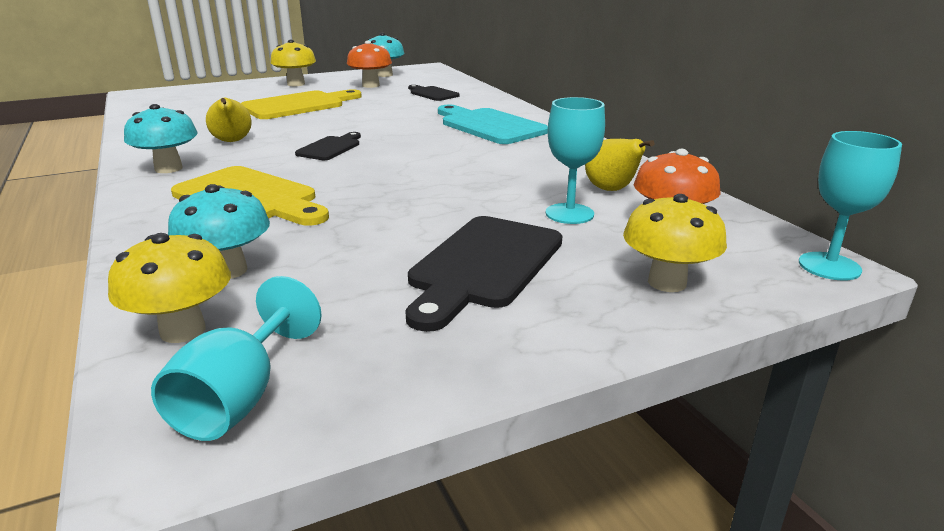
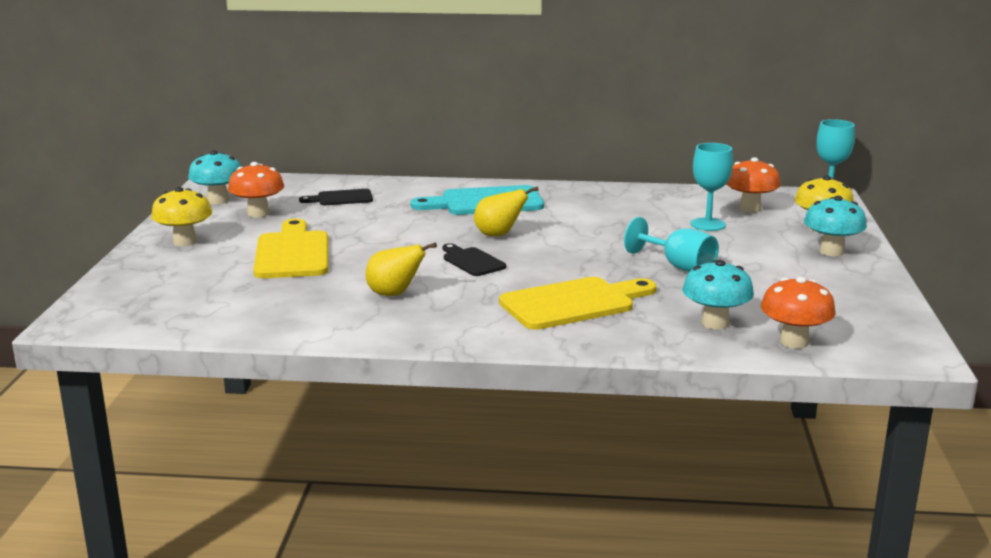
camera: 60 degrees left, 5 degrees down
yellow mushroom [108,233,231,343] -> orange mushroom [761,277,836,349]
turquoise mushroom [124,104,198,173] -> turquoise mushroom moved to [804,196,867,256]
turquoise goblet [151,276,322,441] -> turquoise goblet moved to [624,217,719,272]
black cutting board [405,216,562,332] -> none
yellow pear [585,139,654,191] -> yellow pear moved to [474,186,539,236]

